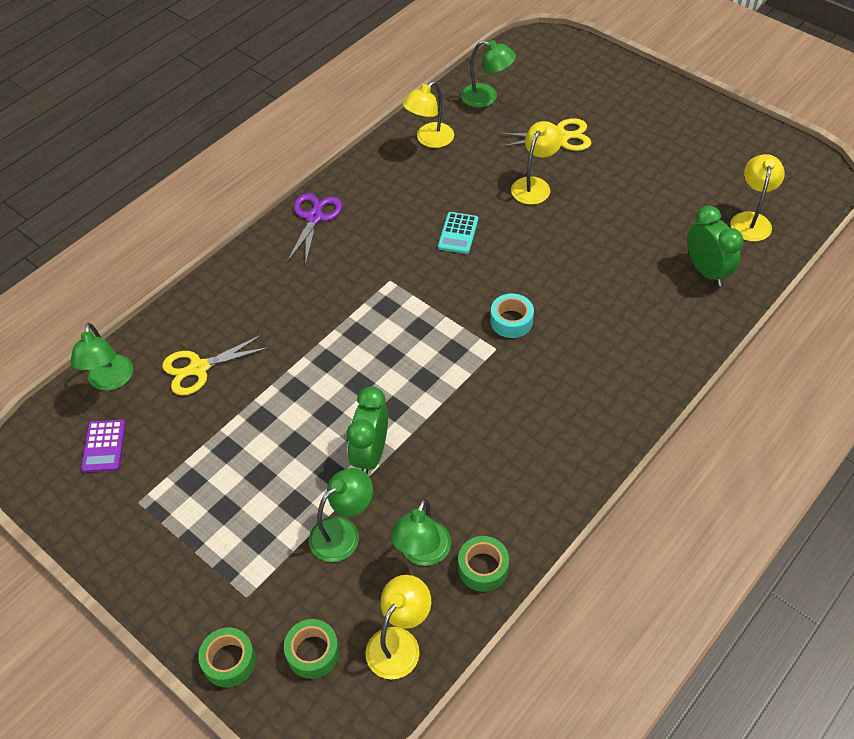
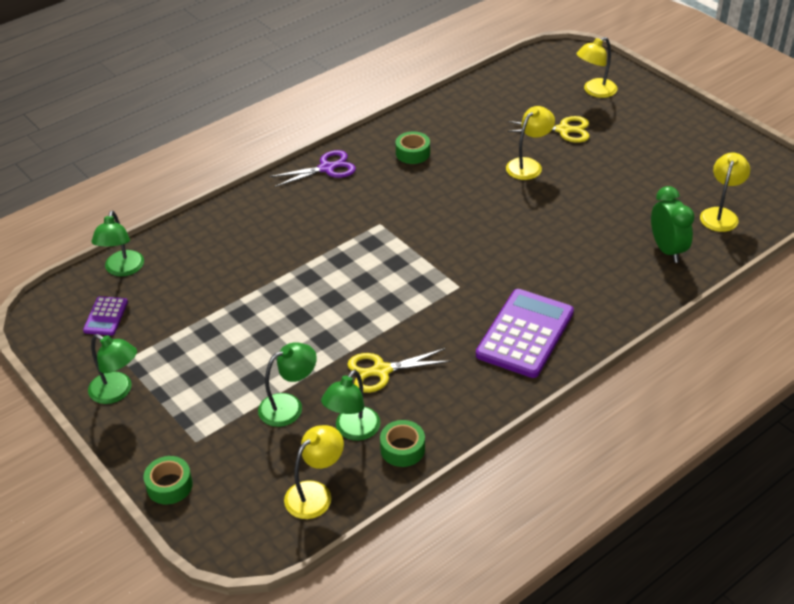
camera: 10 degrees right, 10 degrees down
yellow scissors [162,334,270,395] -> yellow scissors moved to [347,348,451,393]
green tape [284,619,339,679] -> green tape moved to [396,132,430,164]
purple scissors [287,193,342,266] -> purple scissors turned 45 degrees clockwise [269,150,356,187]
green clock [347,386,388,475] -> none
yellow lamp [403,81,454,148] -> yellow lamp moved to [576,37,617,98]
turquoise calculator [438,212,478,254] -> none
green lamp [461,40,516,108] -> green lamp moved to [88,334,137,404]
turquoise tape [490,293,534,338] -> none
none -> purple calculator [476,289,574,378]

